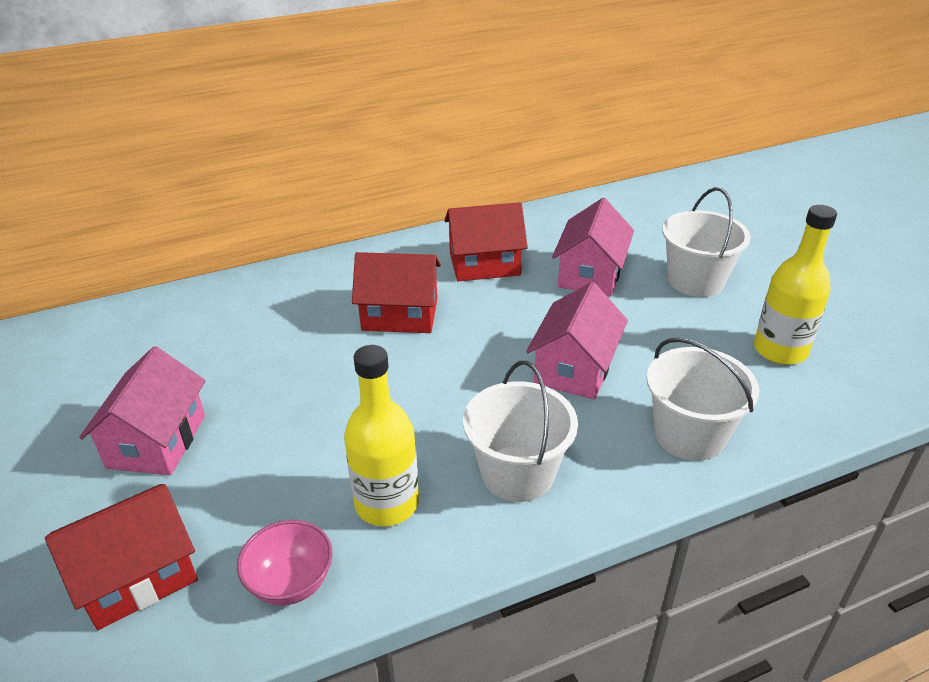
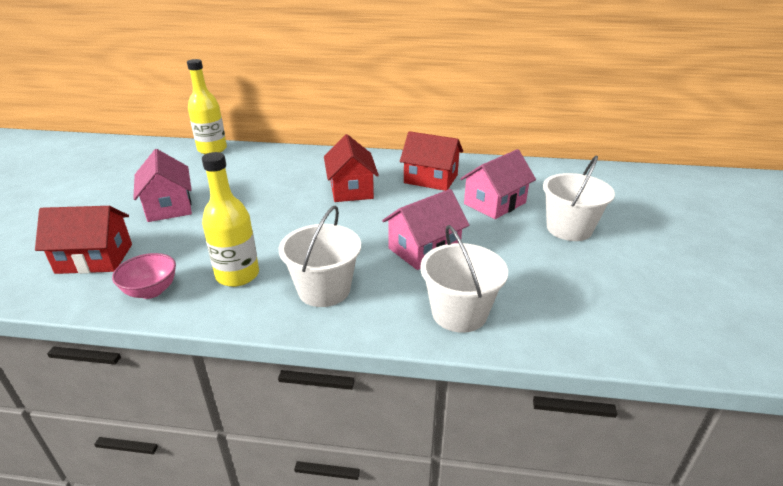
camera: 30 degrees right, 5 degrees down
pink house [79,346,206,475] -> pink house turned 60 degrees counterclockwise [133,149,192,222]
red house [352,252,441,333] -> red house turned 45 degrees clockwise [324,134,379,202]
yellow bottle [754,205,837,365] -> yellow bottle moved to [187,59,227,154]

